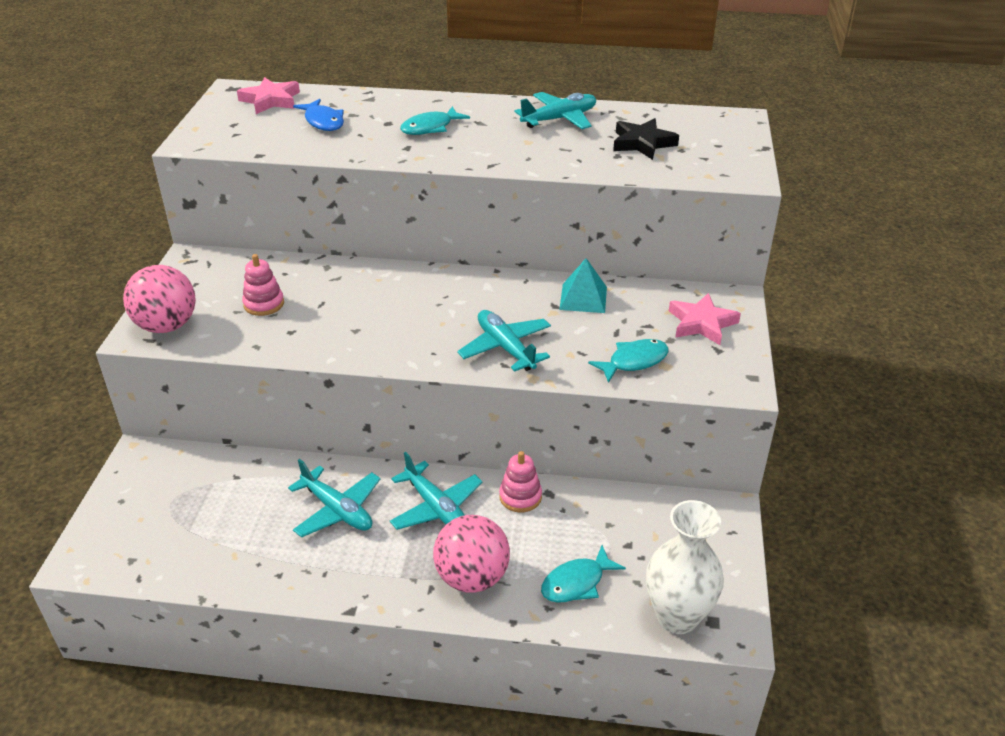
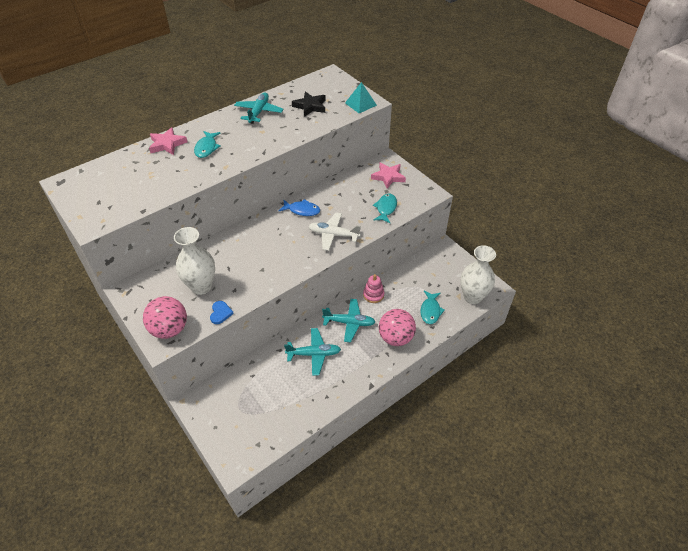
camera: 45 degrees left, 10 degrees up
pink star [237,77,300,114] -> pink star moved to [149,127,187,155]
pink stacking toy [242,254,284,316] -> white vase [174,227,215,295]
blue fish [293,99,344,131] -> blue fish moved to [278,199,320,216]
turquoise plane [457,310,551,372] -> white plane [308,212,361,251]
turquoise pyramid [559,258,607,313] -> turquoise pyramid moved to [345,82,377,113]
none -> blue heart [210,301,234,324]

